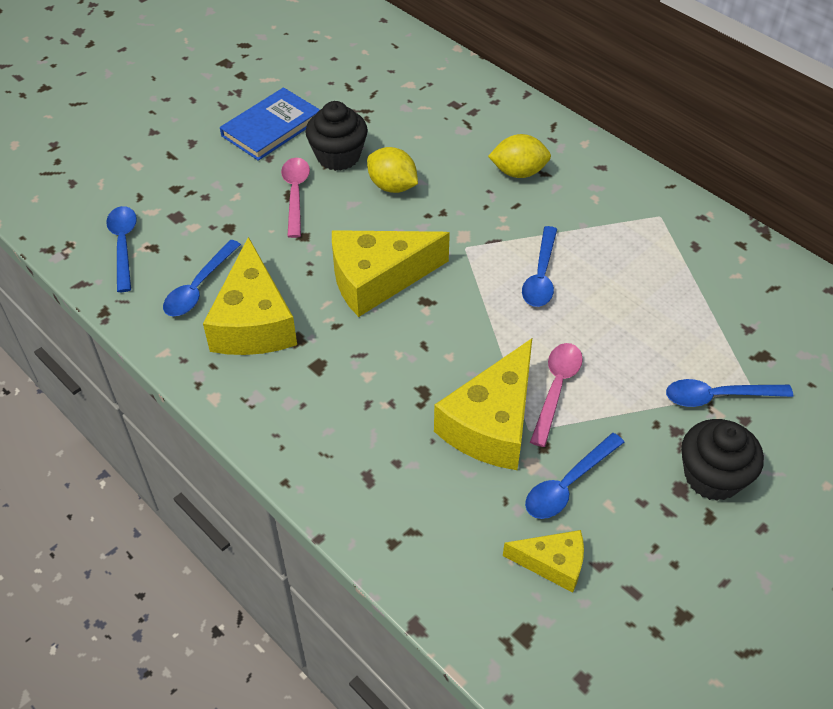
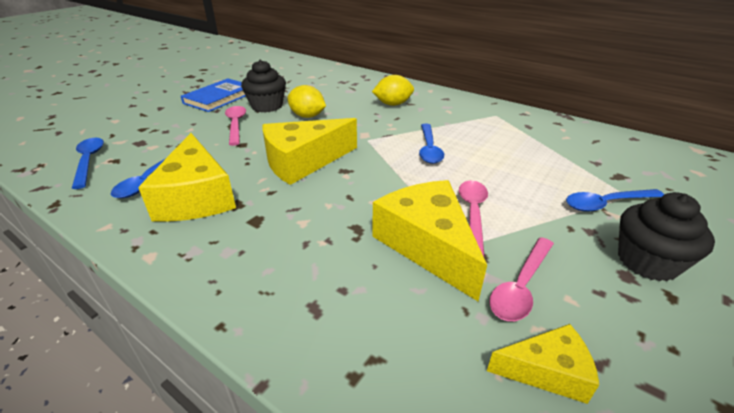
camera: 10 degrees left, 15 degrees down
yellow cheese [434,338,532,470] -> yellow cheese turned 135 degrees clockwise [372,180,487,301]
blue spoon [525,433,624,519] -> pink spoon [489,237,554,321]

